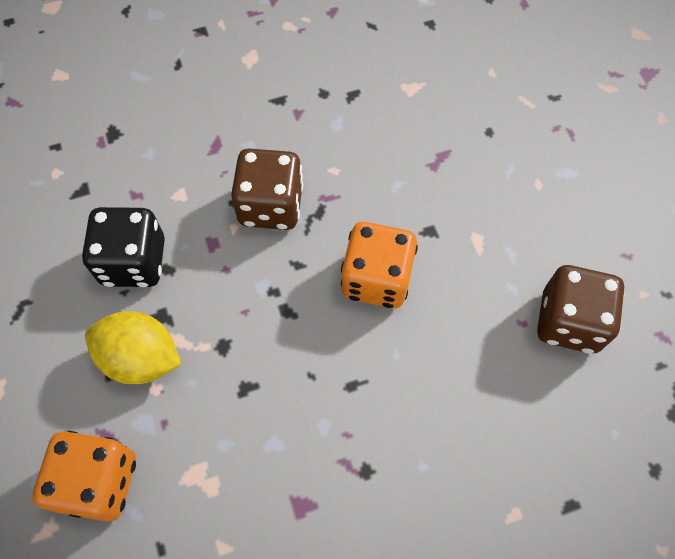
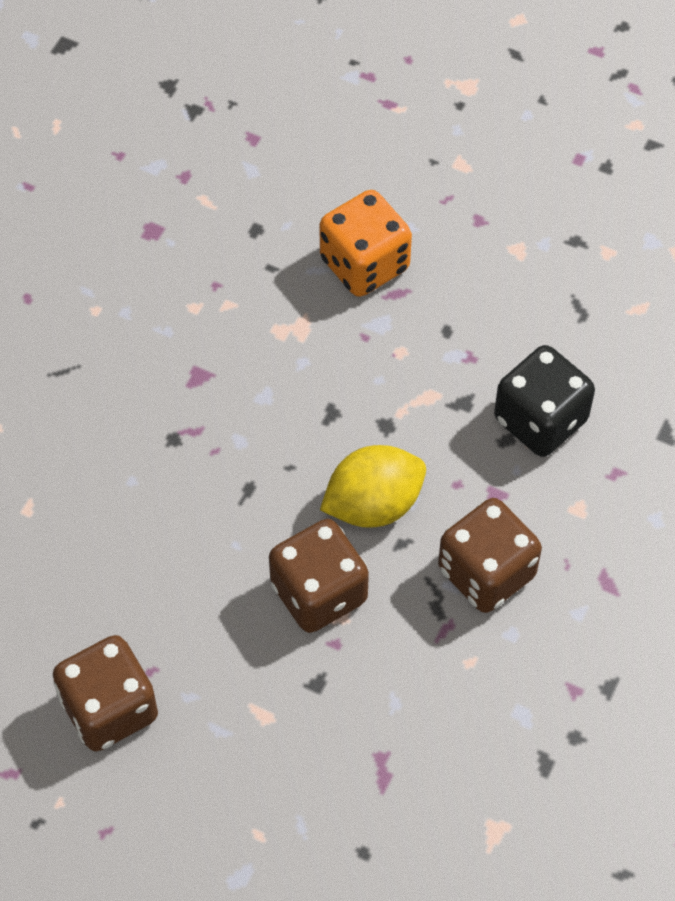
camera: 135 degrees right, 5 degrees down
yellow lemon [85,311,182,384] -> yellow lemon moved to [320,445,426,528]
orange dice [341,222,418,308] -> brown dice [269,519,369,633]

